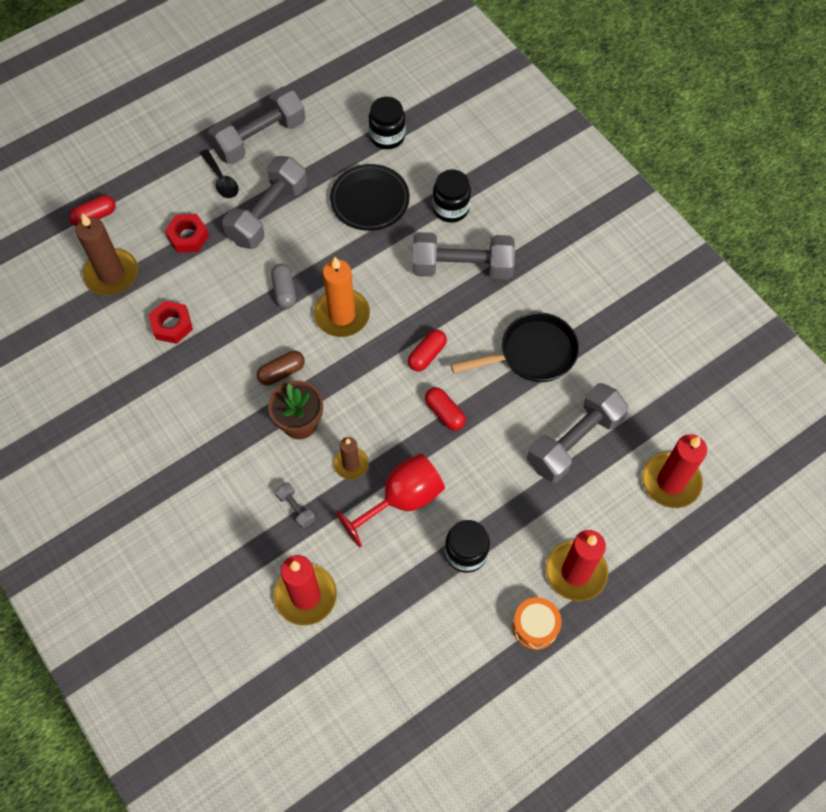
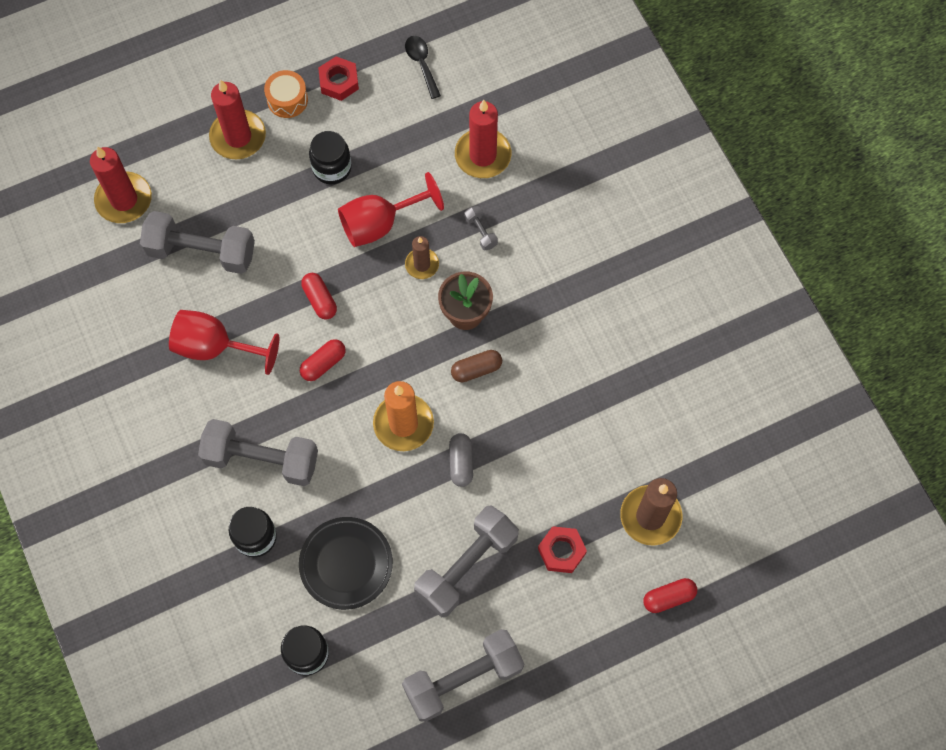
camera: 170 degrees left, 5 degrees up
red nut [149,301,193,344] -> red nut moved to [318,56,359,101]
black spoon [200,149,239,198] -> black spoon moved to [405,36,441,99]
black pan [451,312,579,382] -> red goblet [169,310,279,375]
grey dumbbell [527,383,629,483] -> grey dumbbell turned 45 degrees clockwise [140,211,255,274]

